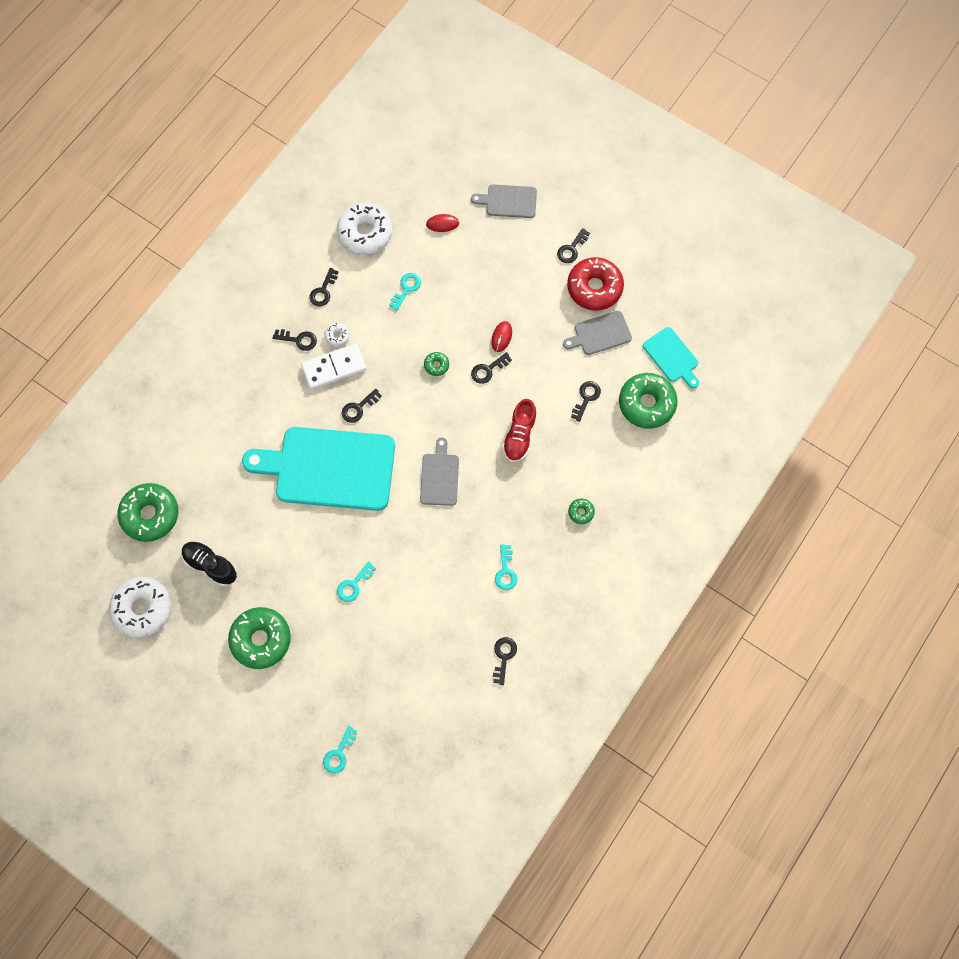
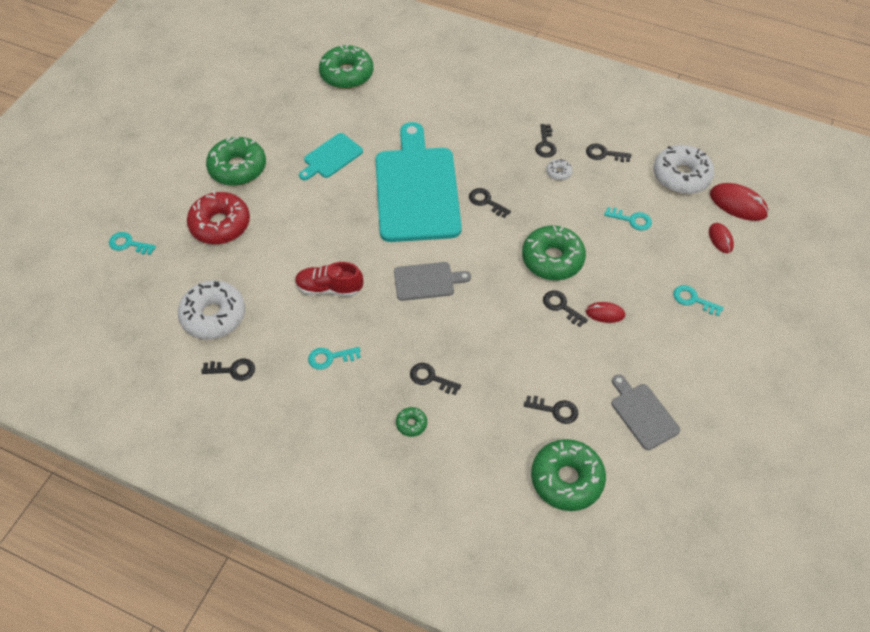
camera: 80 degrees right, 15 degrees down
white donut [109,577,172,638] -> white donut moved to [178,280,245,340]
black shoe [182,541,237,586] -> none
white domino [301,343,366,390] -> none
turquoise key [337,561,376,602] -> turquoise key moved to [673,285,724,316]
green donut [424,352,449,376] -> green donut [522,225,586,280], size x2.26
grey cutting board [471,184,537,218] -> none
red shoe [502,399,537,462] -> red shoe moved to [295,262,363,297]
black key [557,228,590,263] -> black key moved to [410,363,461,395]
red donut [567,257,624,311] -> red donut moved to [187,190,250,244]
turquoise cutting board [643,327,699,388] -> turquoise cutting board moved to [299,133,363,180]
none -> red mouse [710,183,769,221]

